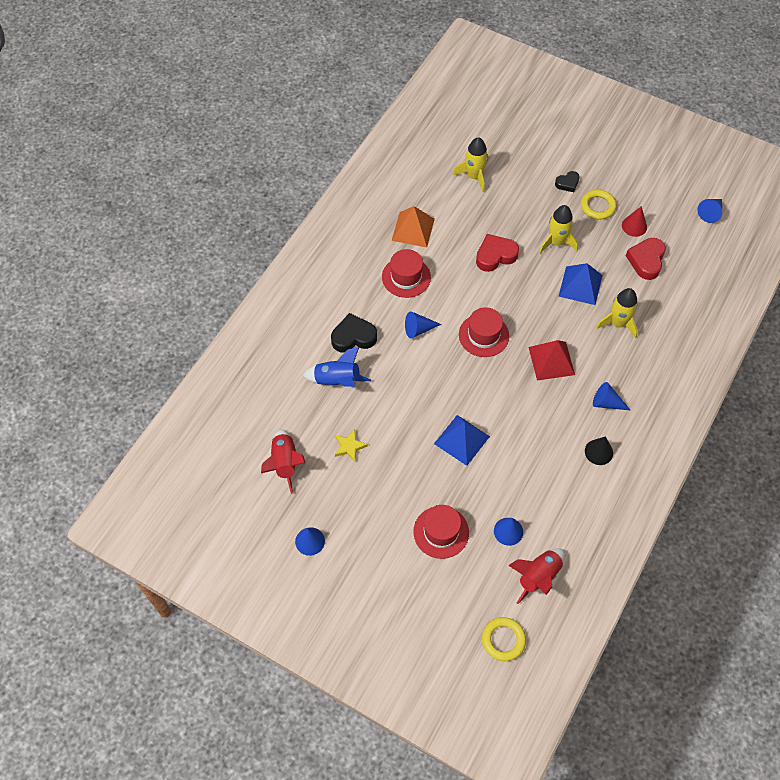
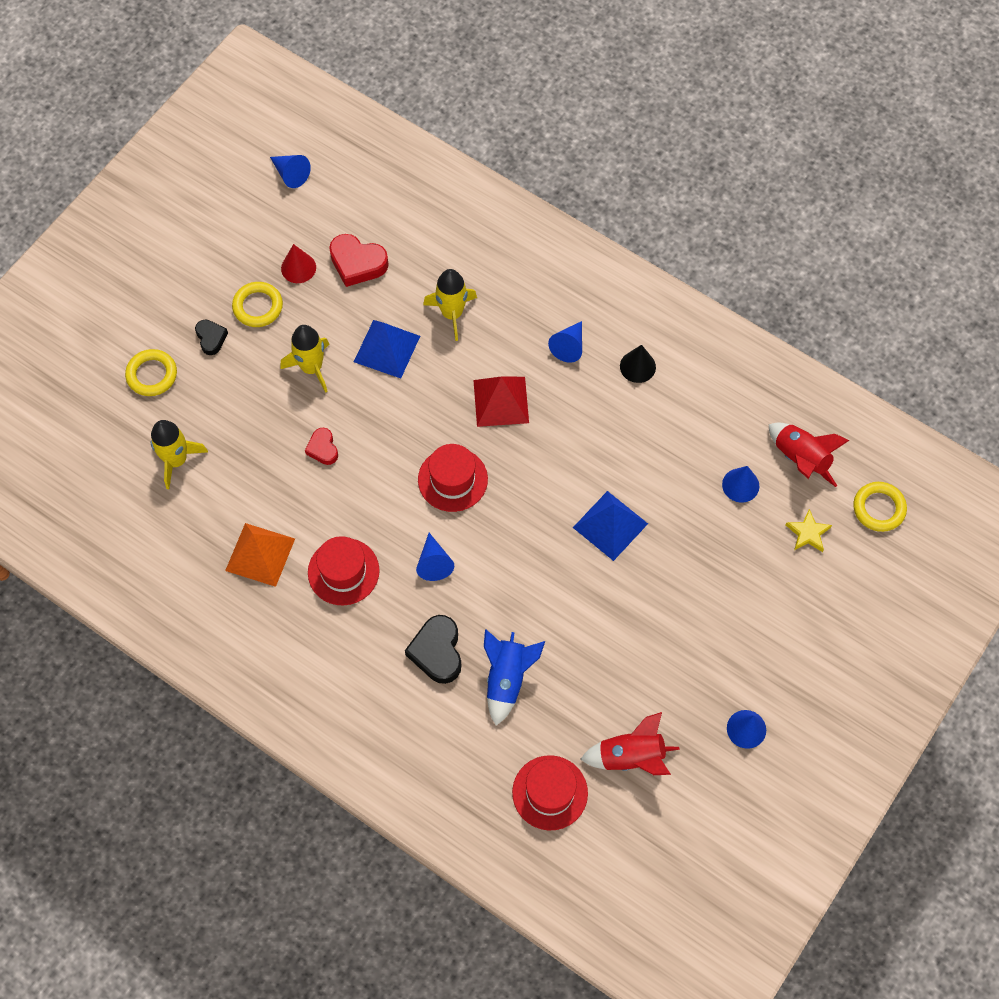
camera: 85 degrees left, 5 degrees up
yellow star [335,429,368,462] -> yellow star moved to [786,509,832,552]
red hat [413,505,469,559] -> red hat moved to [512,755,588,830]
red heart [476,234,519,272] -> red heart [305,428,338,465], size x0.60
none -> yellow ring [125,349,177,396]

